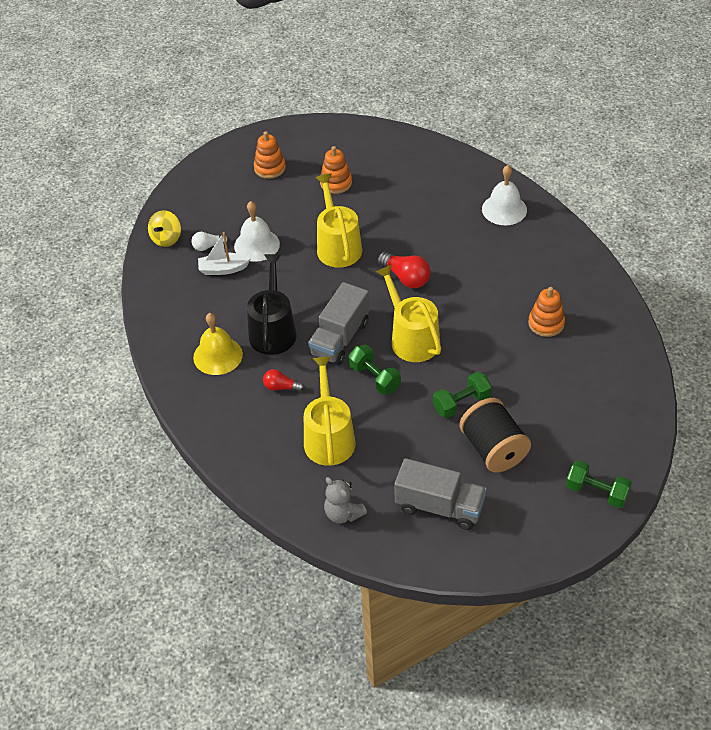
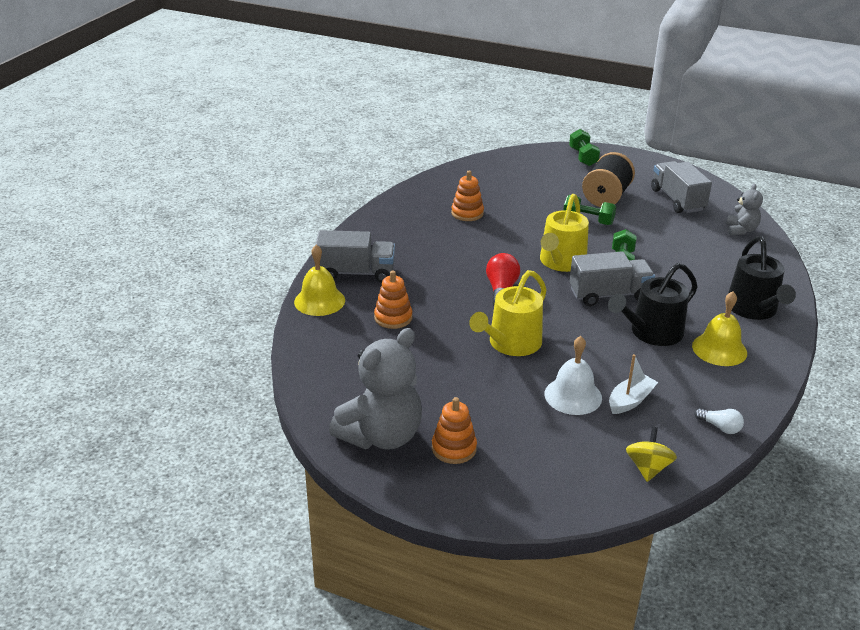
camera: 130 degrees left, 15 degrees down
yellow spinning top [148,210,181,247] -> yellow spinning top turned 60 degrees counterclockwise [626,427,677,482]
white light bulb [191,232,229,251] -> white light bulb moved to [695,409,744,434]
white boat [198,232,251,275] -> white boat turned 90 degrees counterclockwise [609,354,658,414]
red light bulb [263,369,305,392] -> none
yellow watering can [304,356,356,466] -> none
orange stacking toy [320,146,352,194] -> orange stacking toy moved to [374,271,412,329]
white bell [482,165,527,225] -> grey truck [315,230,395,282]
none -> yellow bell [294,245,345,316]
none -> grey teddy bear [329,328,422,450]
none -> black watering can [728,236,796,320]

